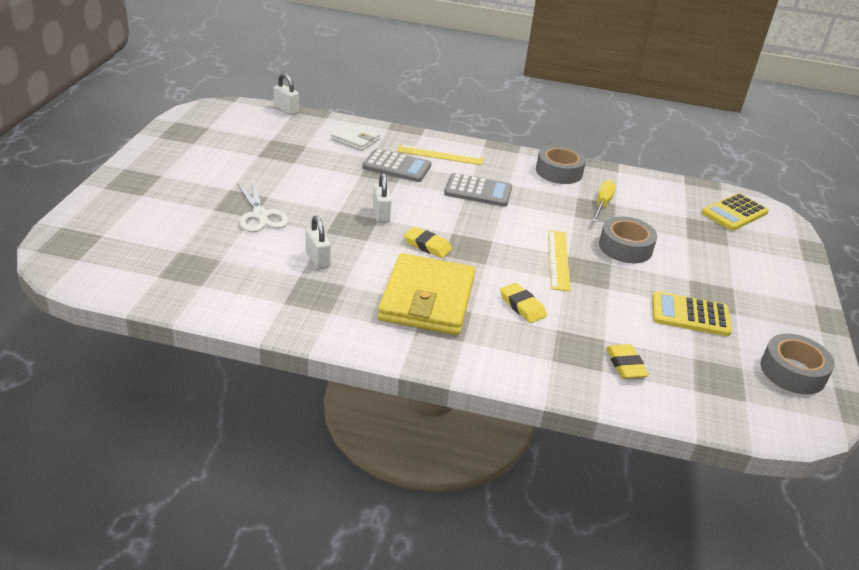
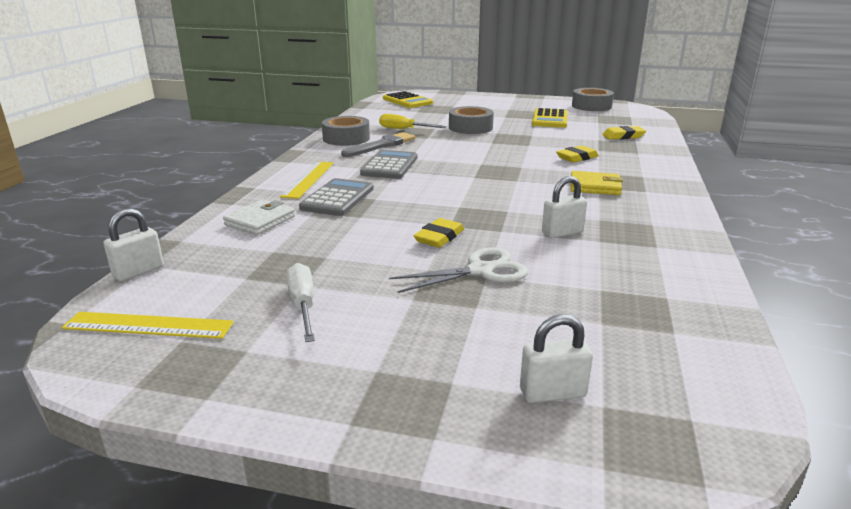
camera: 85 degrees left, 10 degrees down
white padlock [373,173,392,223] -> white padlock moved to [520,314,593,403]
yellow wallet [378,253,475,335] -> yellow wallet [571,171,623,195], size x0.52
yellow eraser [404,227,452,258] -> yellow eraser moved to [413,218,464,248]
yellow ruler [548,230,571,291] -> yellow ruler moved to [61,312,234,339]
none -> white screwdriver [287,263,315,342]
none -> grey brush [341,132,415,157]

